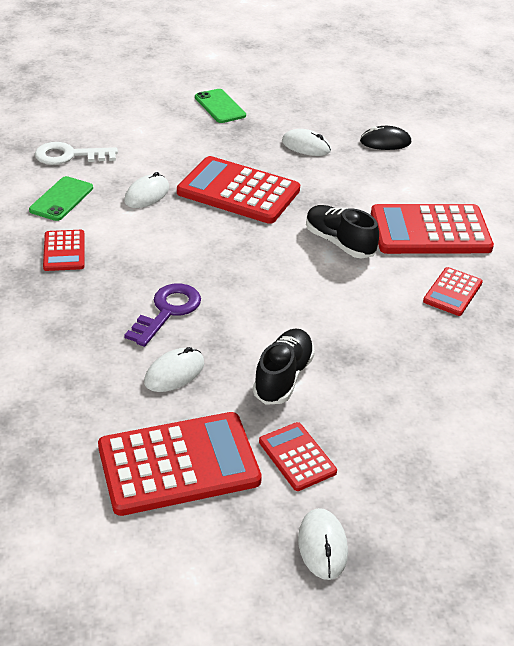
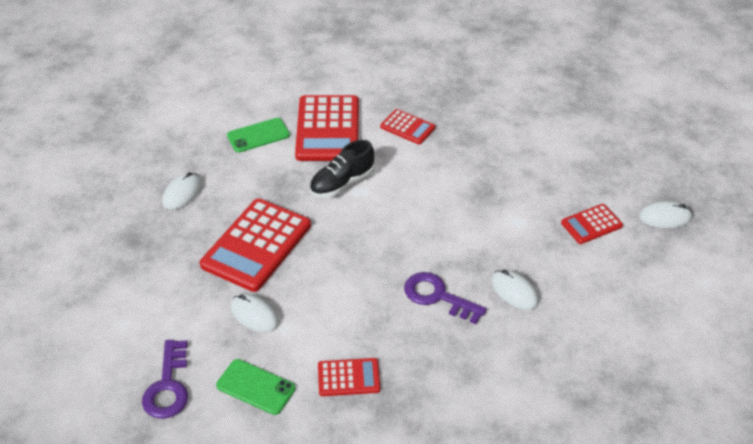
camera: 85 degrees left, 5 degrees up
white key [35,142,118,165] -> purple key [142,340,188,419]
red calculator [98,412,262,516] -> none
green phone [195,89,246,123] -> green phone moved to [227,118,290,152]
black shoe [253,329,315,405] -> none
black mouse [360,126,411,150] -> none

